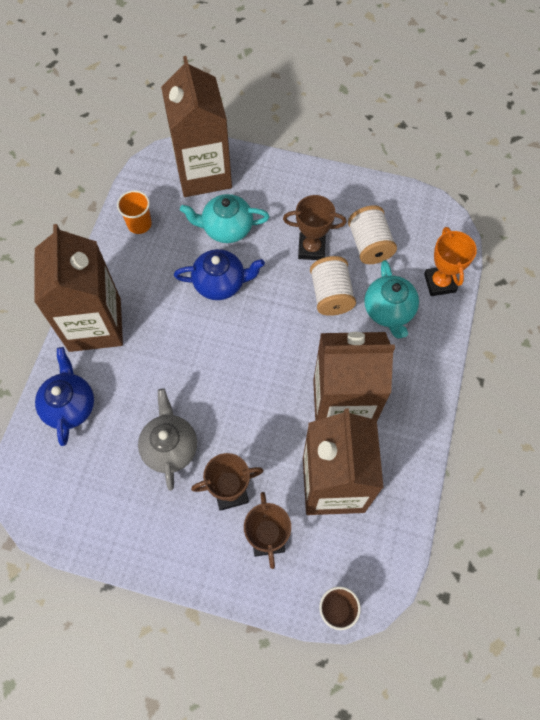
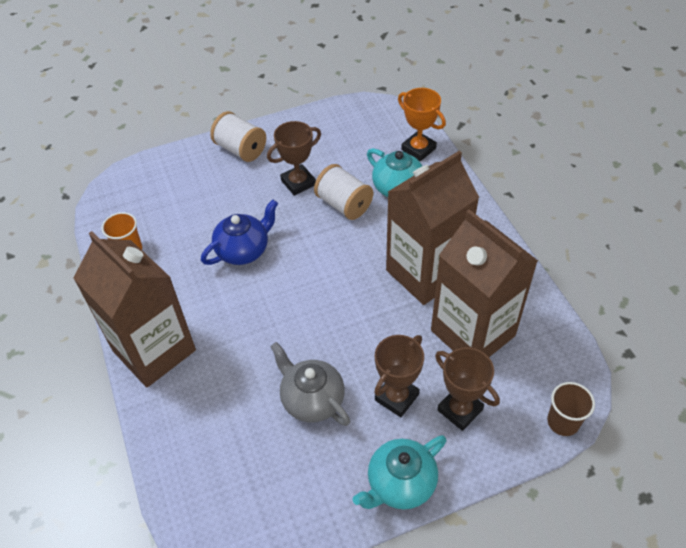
camera: 35 degrees left, 15 degrees down
blue teapot [35,347,94,446] -> none
brown carton [161,56,232,197] -> none
turquoise teapot [180,194,269,243] -> turquoise teapot moved to [353,435,447,509]
white spool [348,205,397,264] -> white spool moved to [210,111,266,162]

